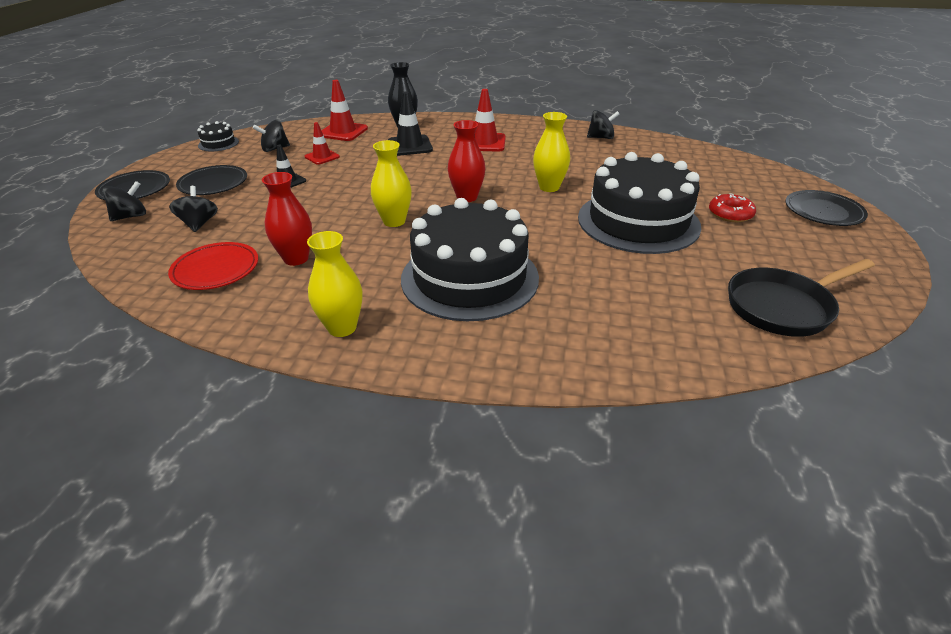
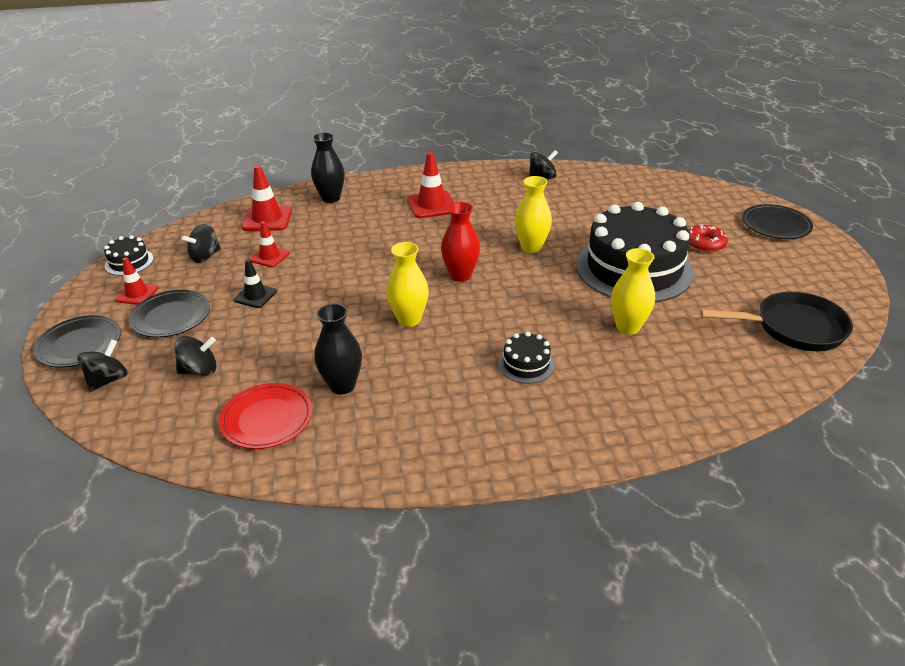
camera: 20 degrees left, 0 degrees up
black spinning top [169,186,218,232] -> black spinning top turned 105 degrees clockwise [174,336,217,376]
red vase [262,172,312,266] -> black vase [314,303,362,395]
yellow vase [307,231,362,337] -> yellow vase moved to [611,248,655,334]
black traffic cone [388,92,433,156] -> none
black cake [401,198,539,321] -> black cake [498,332,555,384], size x0.42
black pan [728,259,875,337] -> black pan turned 135 degrees counterclockwise [700,291,853,351]
none -> red traffic cone [115,257,158,305]

